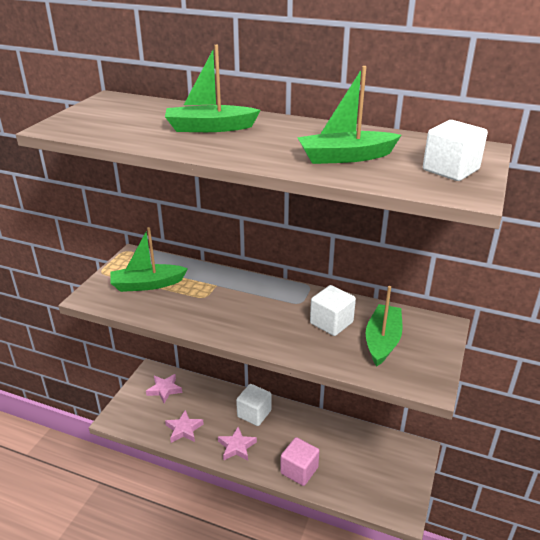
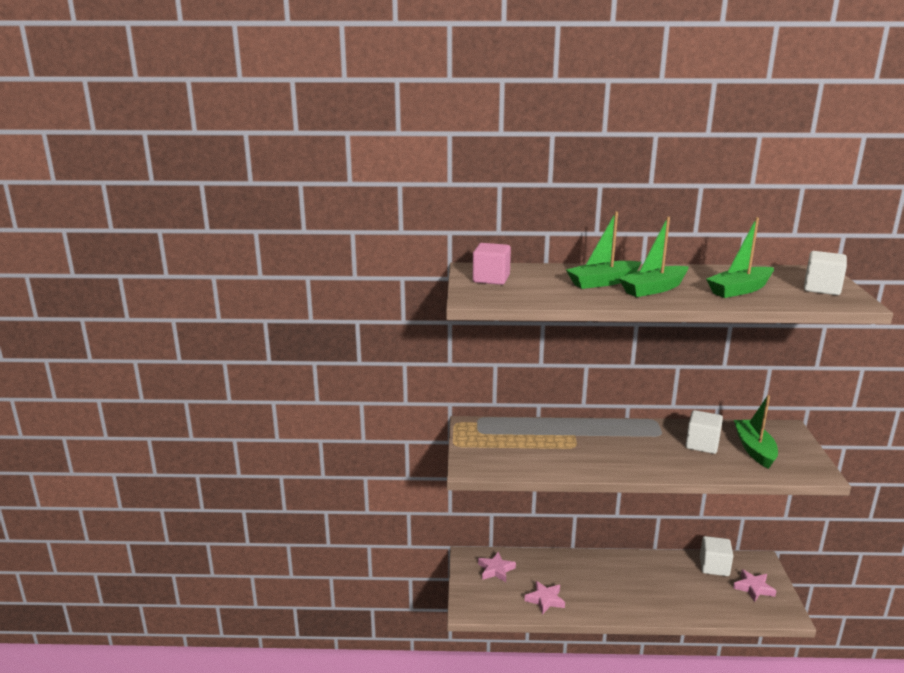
camera: 20 degrees left, 10 degrees down
green boat [110,227,188,292] -> green boat moved to [618,217,688,297]
pink star [218,427,257,461] -> pink star moved to [733,569,776,602]
white cube [236,384,272,426] -> white cube moved to [700,536,733,576]
pink cube [280,437,319,486] -> pink cube moved to [473,243,511,285]

